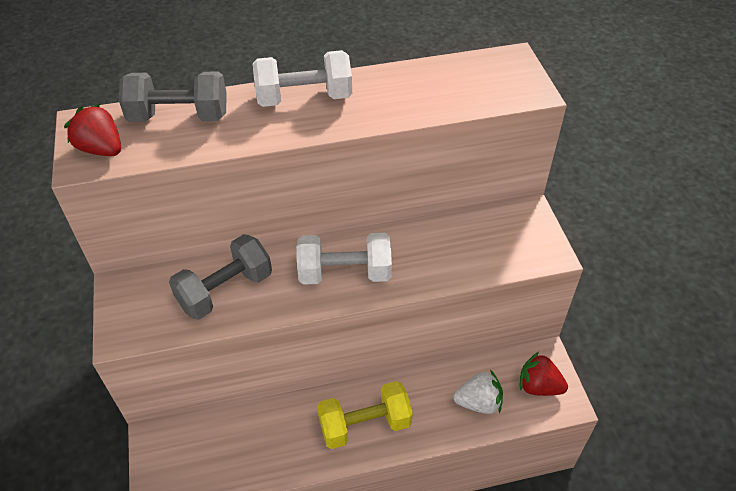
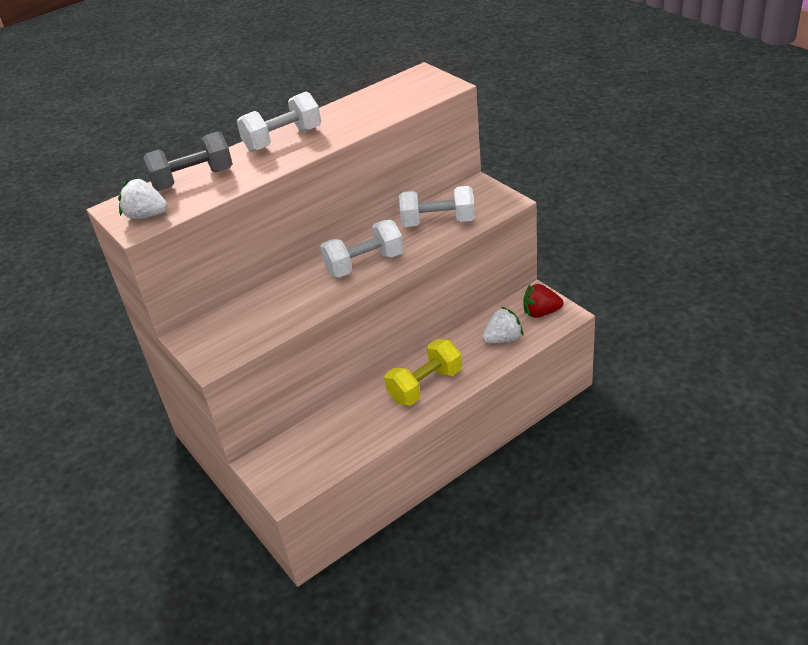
camera: 20 degrees left, 10 degrees down
red strawberry [64,104,121,156] -> white strawberry [118,178,168,219]
grey dumbbell [169,234,272,320] -> none
none -> white dumbbell [399,186,475,227]

